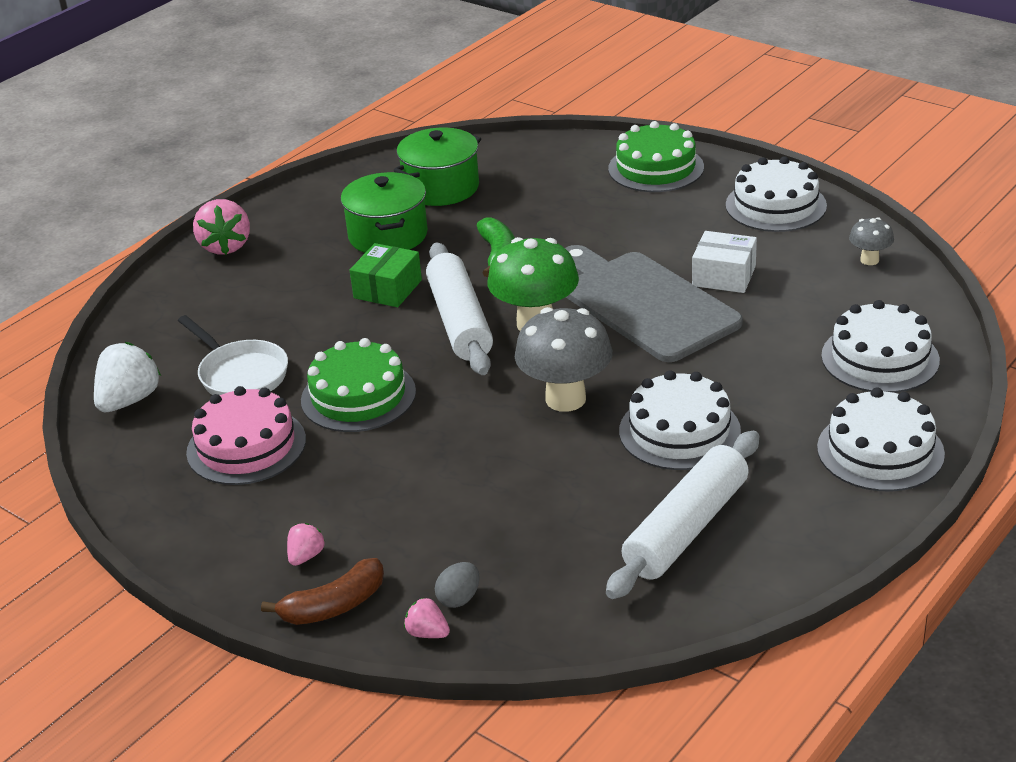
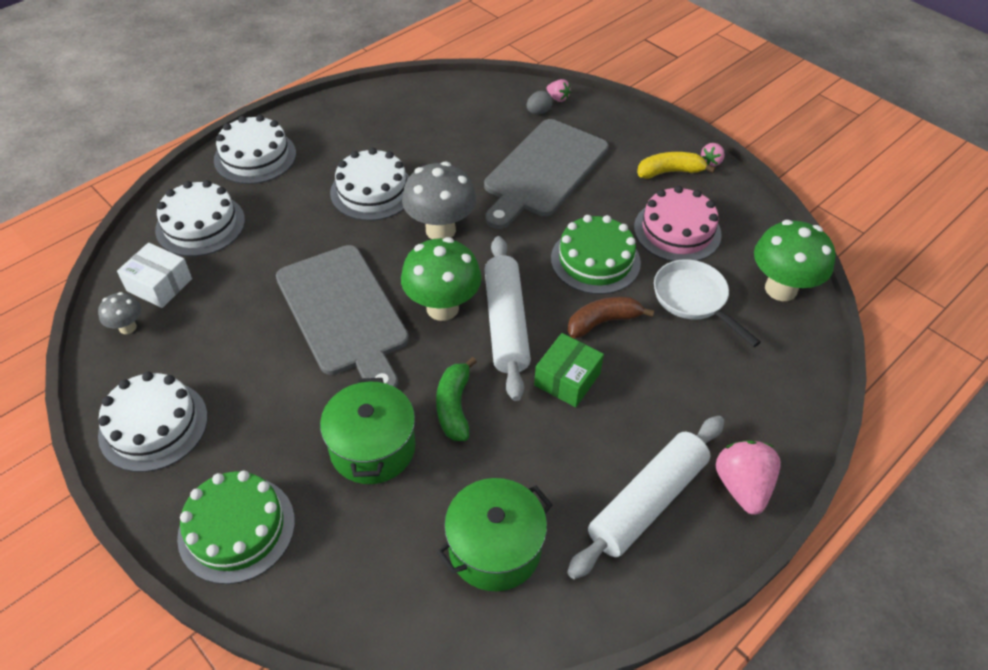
camera: 175 degrees left, 15 degrees up
white strawberry [94,342,161,412] -> green mushroom [754,220,835,301]
brown banana [261,558,384,625] -> brown banana moved to [567,296,654,339]
pink strawberry [287,523,325,566] -> pink strawberry moved to [701,143,725,166]
green pot [341,172,428,253] -> green pot moved to [320,378,415,484]
white rolling pin [606,431,759,599] -> white rolling pin moved to [567,416,724,579]
white box [692,231,757,293] -> white box moved to [117,243,192,308]
none -> grey cutting board [484,119,609,229]
none -> yellow banana [637,152,716,179]

